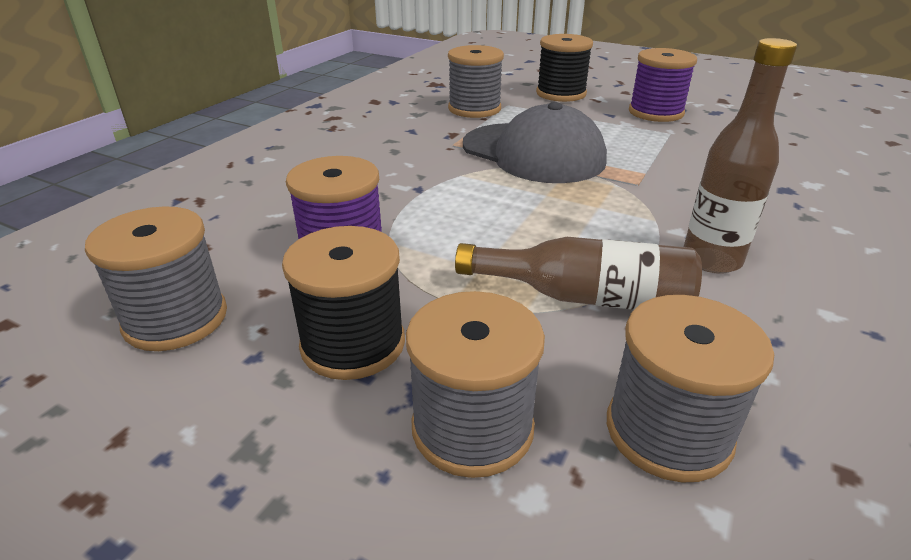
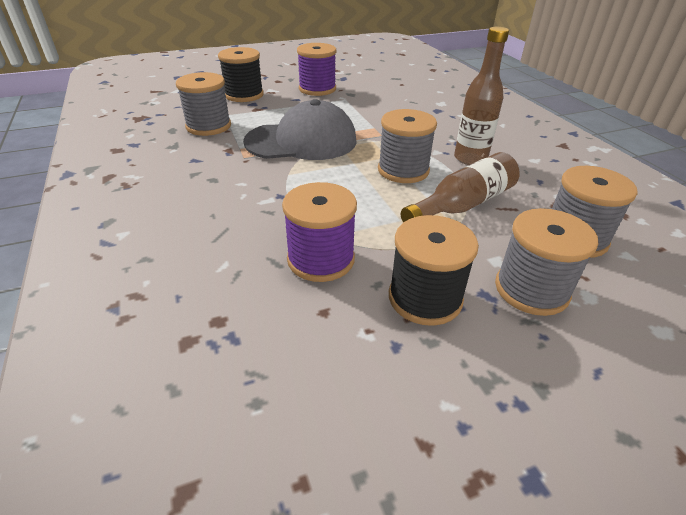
camera: 50 degrees left, 5 degrees up
grey spool [85,206,227,351] -> grey spool moved to [378,109,437,183]

